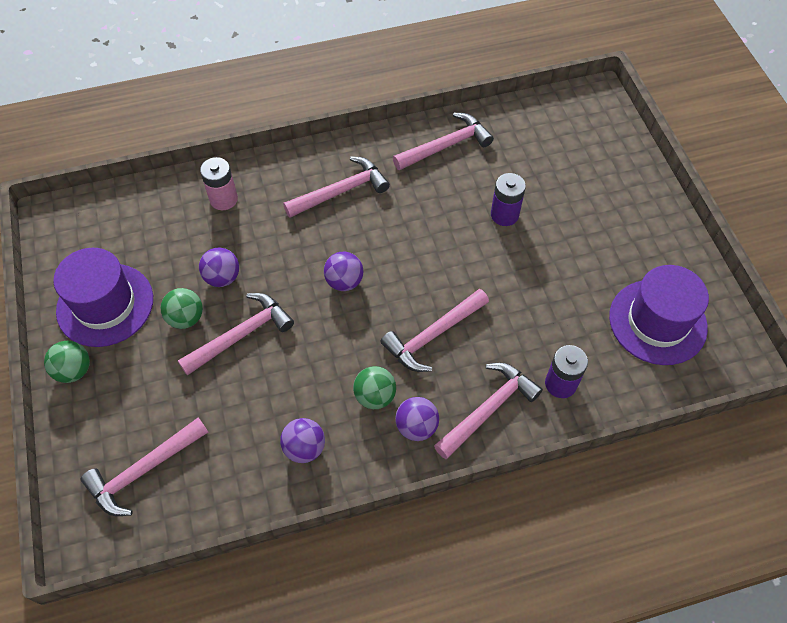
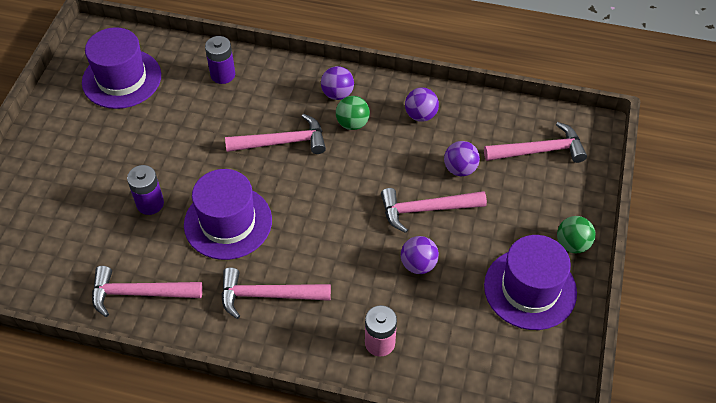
camera: 150 degrees left, 5 degrees down
green ball [160,288,203,329] -> none
purple ball [324,252,363,291] -> purple ball moved to [444,141,480,176]
pink hammer [434,363,543,459] -> none
none -> purple hat [184,169,272,260]

